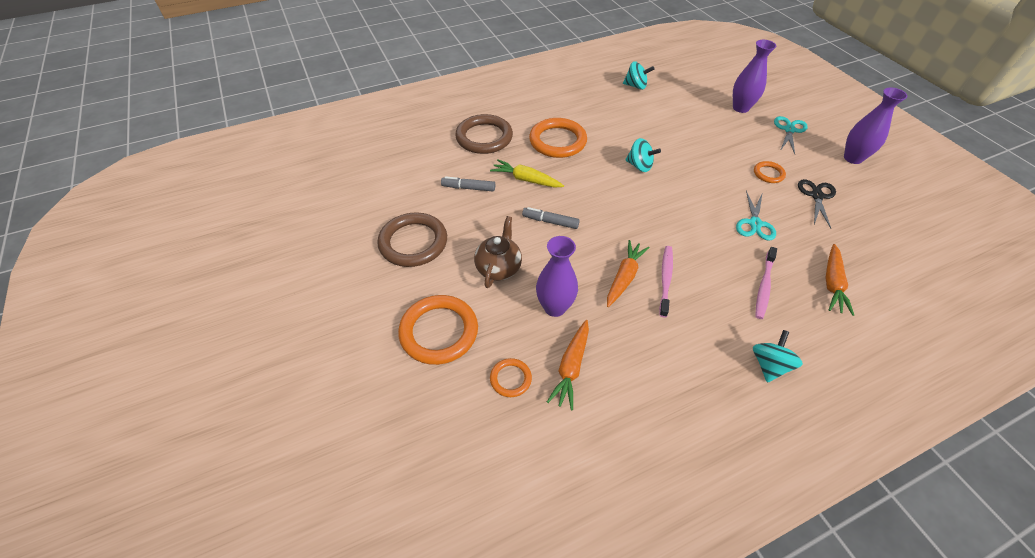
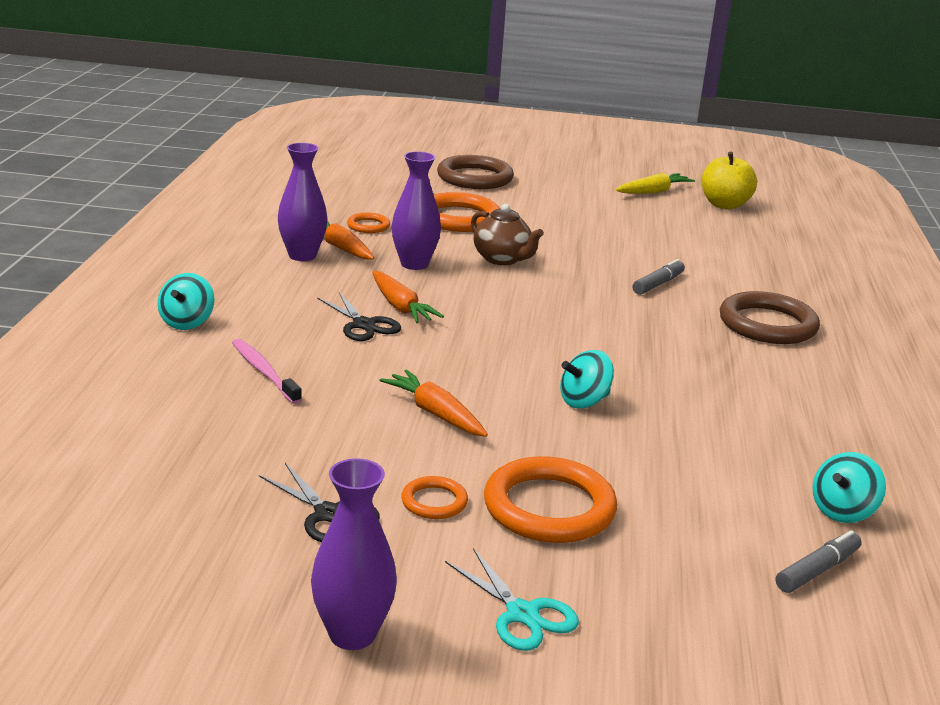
camera: 120 degrees right, 25 degrees down
brown ring [377,213,447,267] -> brown ring moved to [437,155,514,189]
yellow carrot [490,159,564,188] -> yellow carrot moved to [616,173,695,194]
grey marker [522,207,580,229] -> grey marker moved to [776,530,862,593]
orange ring [529,118,587,158] -> orange ring moved to [484,456,617,543]
pink toothbrush [659,246,673,318] -> black scissors [317,292,401,341]
purple vase [733,40,776,113] -> purple vase moved to [278,143,328,261]
turquoise scissors [736,191,776,241] -> none
turquoise spinning top [753,330,803,383] -> turquoise spinning top turned 45 degrees clockwise [157,273,214,330]
orange carrot [825,244,854,316] -> orange carrot moved to [379,370,488,437]
none -> yellow apple [702,152,757,209]

